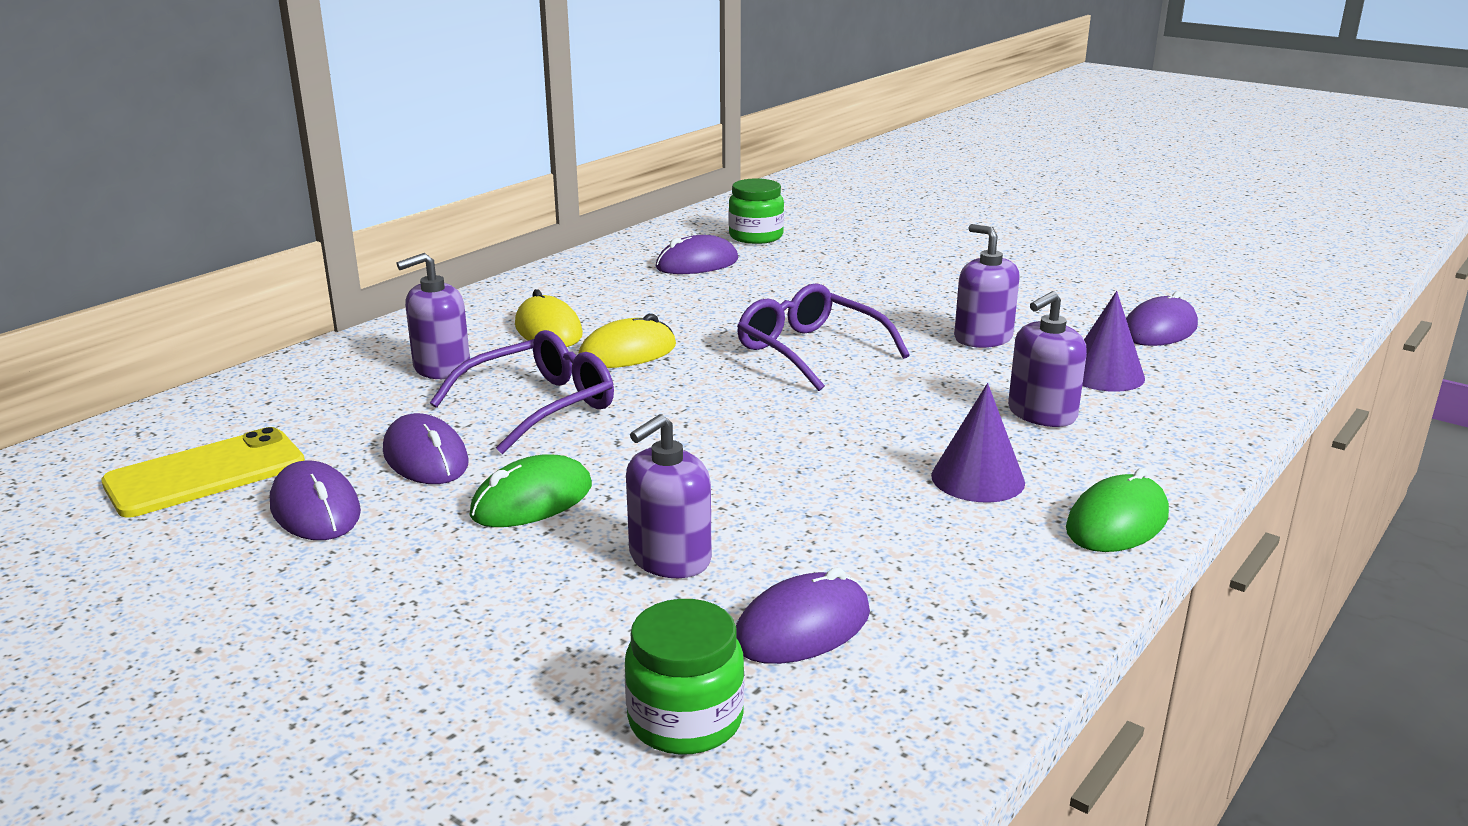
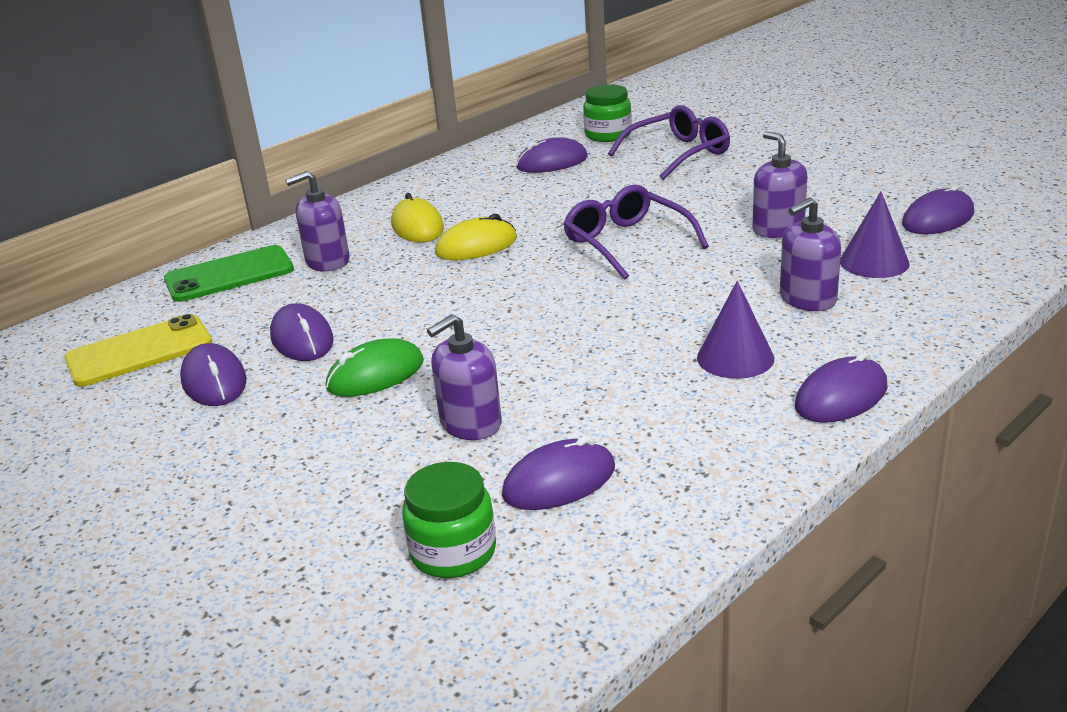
camera: 10 degrees right, 5 degrees up
purple glasses [430,330,614,454] -> purple glasses moved to [608,105,730,180]
green mouse [1066,468,1169,552] -> purple mouse [795,352,887,423]
none -> green phone [164,245,294,302]

